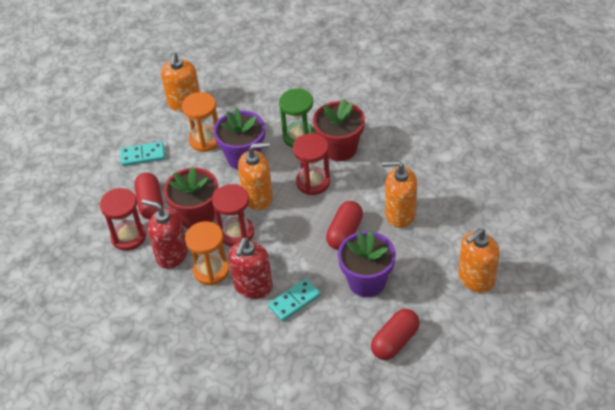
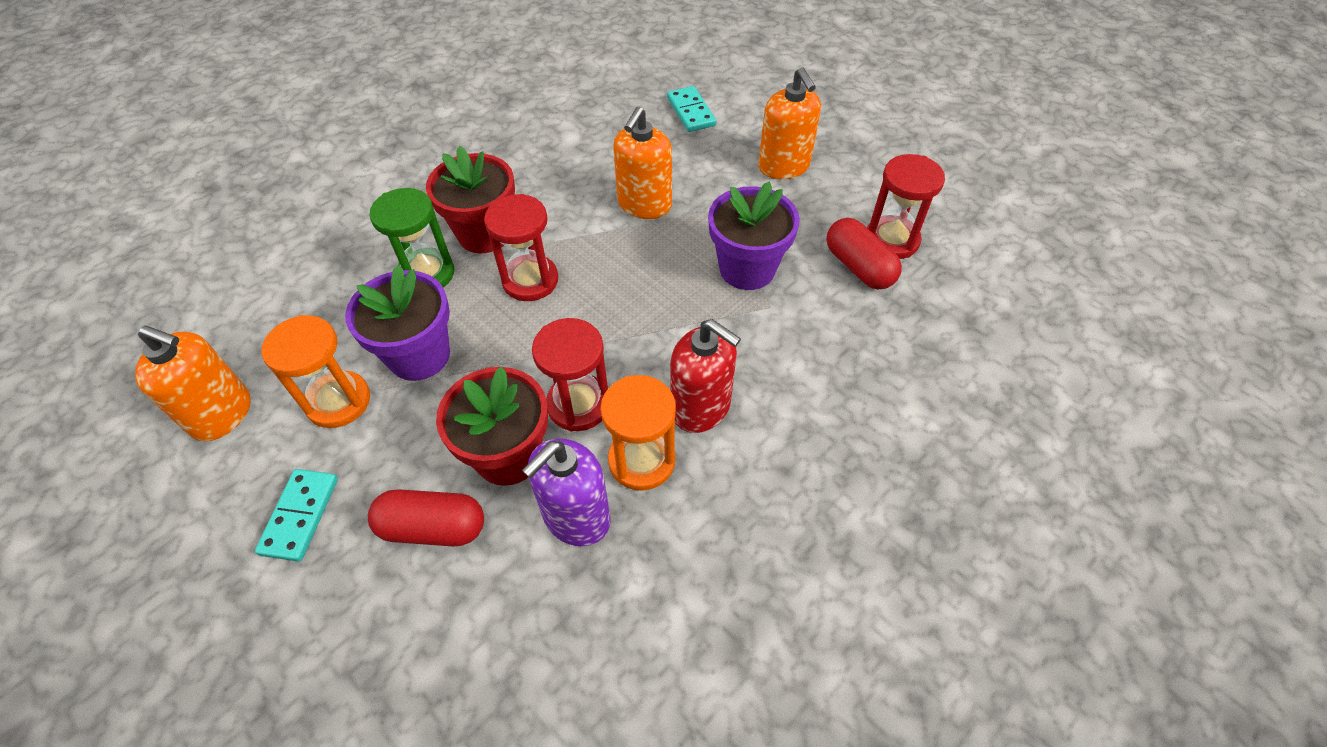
camera: 75 degrees left, 5 degrees up
red hourglass [100,188,146,251] -> red hourglass moved to [867,154,945,259]
red soap dispenser [141,199,188,269] -> purple soap dispenser [522,438,611,546]
orange soap dispenser [238,142,273,210] -> none
turquoise domino [268,278,321,321] -> turquoise domino moved to [667,86,716,132]
red capsule [326,201,363,250] -> none

